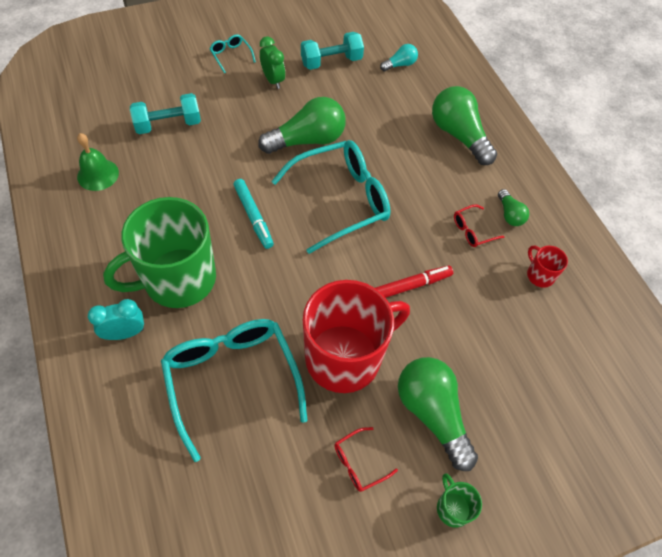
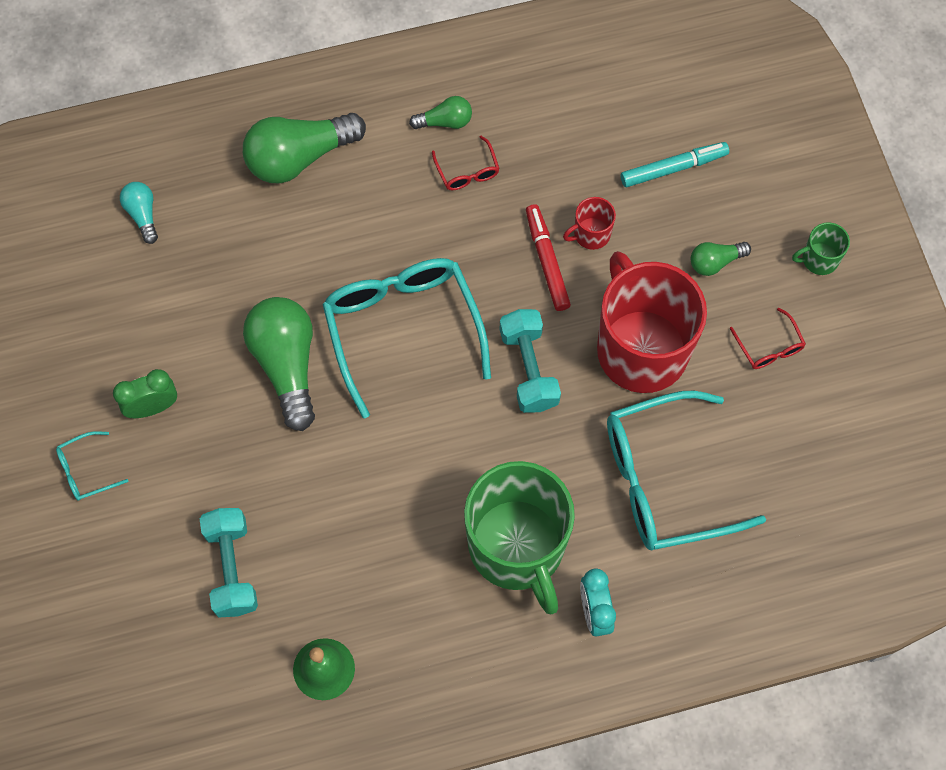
camera: 80 degrees left, 10 degrees up
turquoise marker [233,179,274,249] -> turquoise marker moved to [621,142,729,187]
turquoise dumbbell [301,32,364,70] -> turquoise dumbbell moved to [500,309,561,413]
green light bulb [398,357,478,471] -> green light bulb [691,242,751,276], size x0.50
red mug [527,246,568,288] -> red mug moved to [563,197,616,250]

